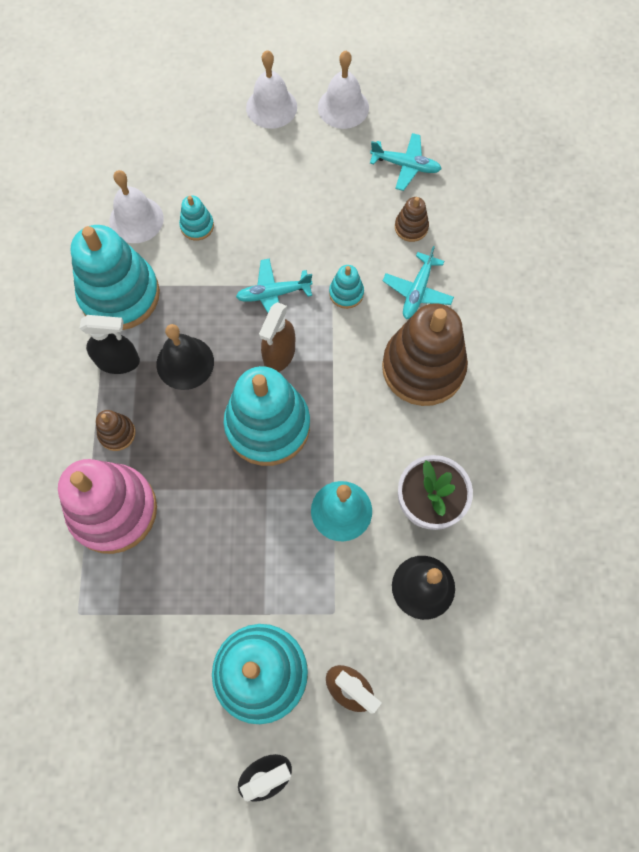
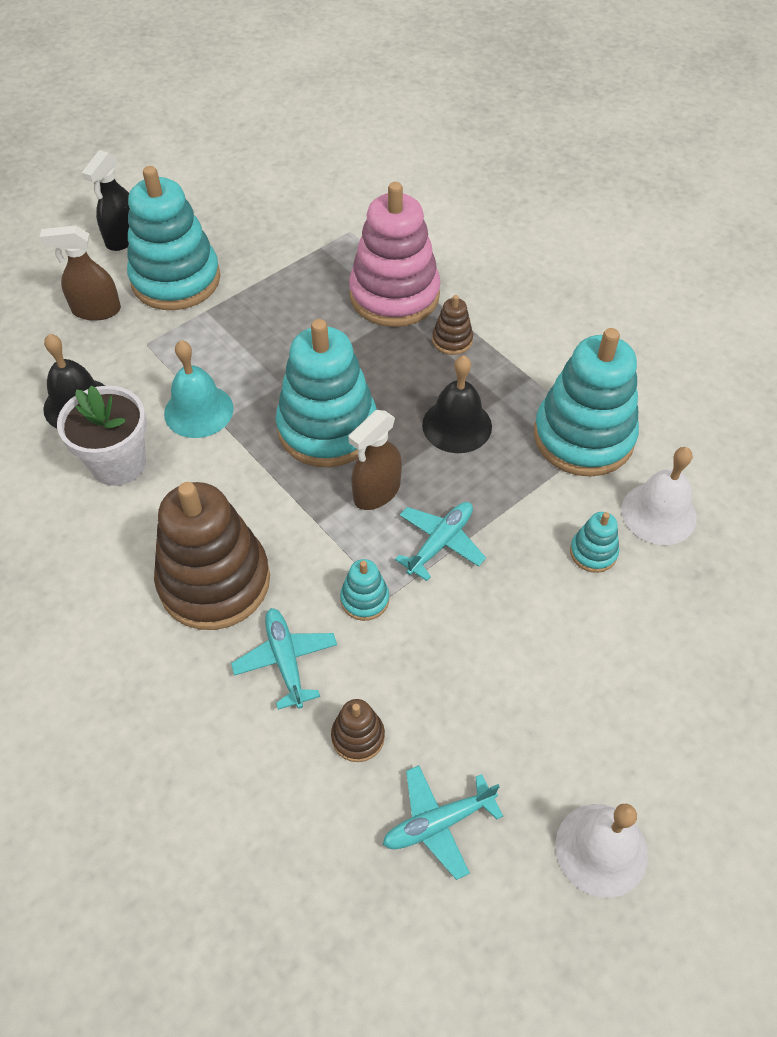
camera: 140 degrees right, 15 degrees down
black spray bottle [80,315,140,374] -> none
white bell [246,50,297,129] -> none
brown spray bottle [259,302,295,372] -> brown spray bottle turned 120 degrees counterclockwise [348,410,402,510]

